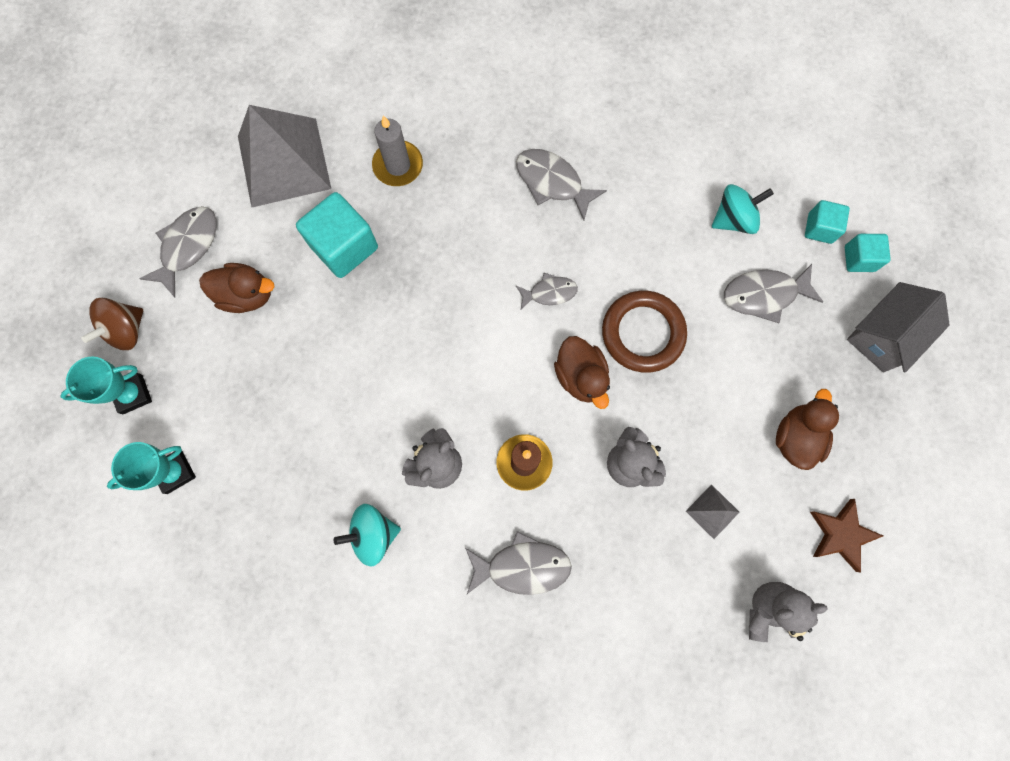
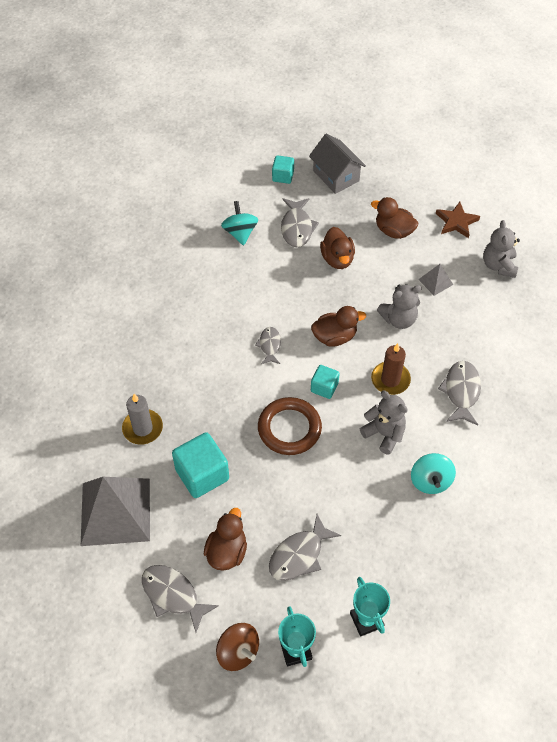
camera: 80 degrees left, 20 degrees down
grey fish [516,149,607,220] -> grey fish moved to [269,514,341,581]
brown ring [602,291,687,373] -> brown ring moved to [258,397,322,455]
turquoise cube [805,200,850,244] -> turquoise cube moved to [311,365,340,399]
none -> brown duck [320,227,355,269]

